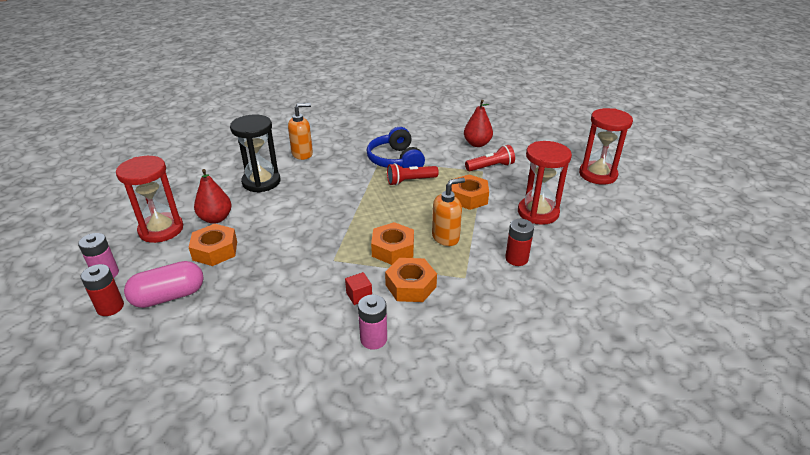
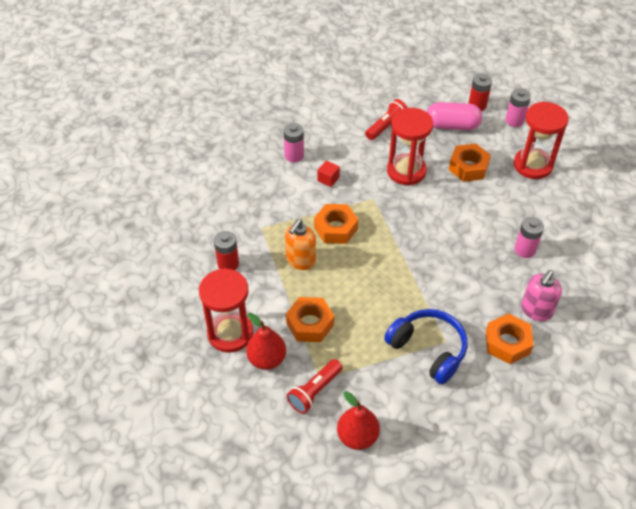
camera: 150 degrees right, 15 degrees up
pink capsule [124,261,204,308] -> pink capsule turned 60 degrees clockwise [427,102,482,130]
red pear [194,169,232,224] -> red pear moved to [246,313,286,370]
black hourglass [230,114,281,193] -> pink battery [514,217,544,258]
orange soap dispenser [288,103,313,160] -> pink soap dispenser [521,270,562,321]
orange nut [385,258,437,302] -> orange nut moved to [486,313,534,364]
red flashlight [387,163,439,186] -> red flashlight moved to [365,99,408,140]
red hourglass [579,108,633,184] -> red hourglass moved to [387,108,433,186]

